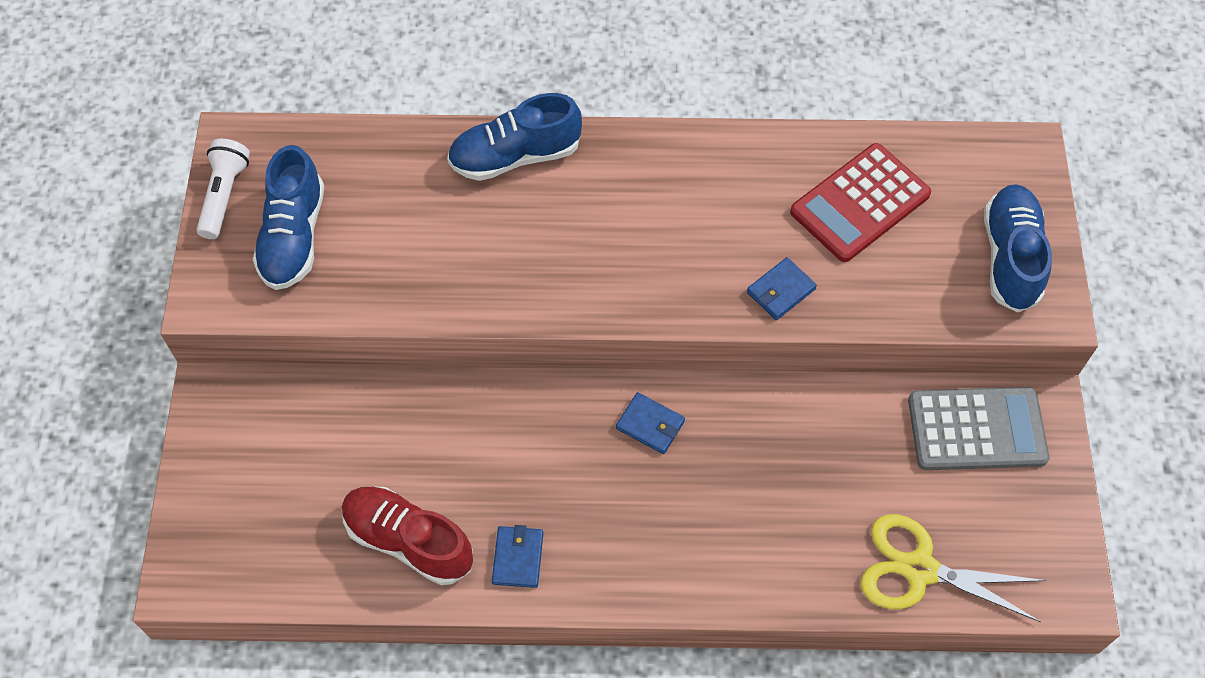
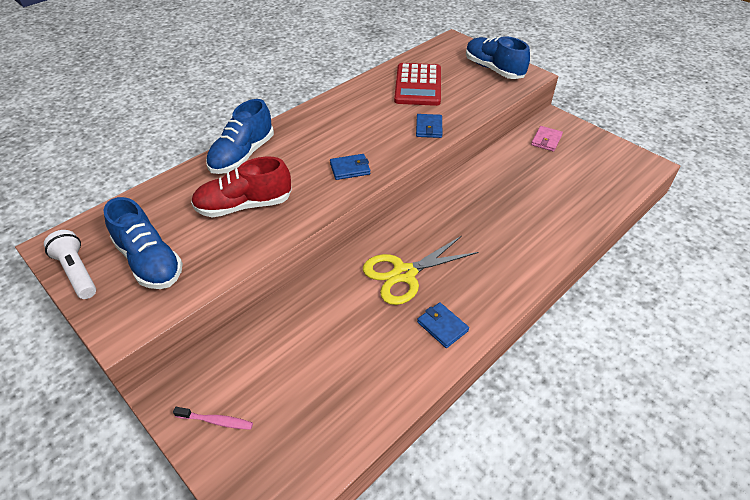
camera: 45 degrees left, 15 degrees down
red shoe [342,486,473,585] -> red shoe moved to [191,157,292,217]
blue wallet [616,392,685,454] -> blue wallet moved to [330,154,370,180]
yellow scissors [860,514,1047,622] -> yellow scissors moved to [363,236,478,305]
grey calculator [908,387,1050,470] -> pink wallet [531,126,563,152]
none -> pink toothbrush [173,407,253,430]

